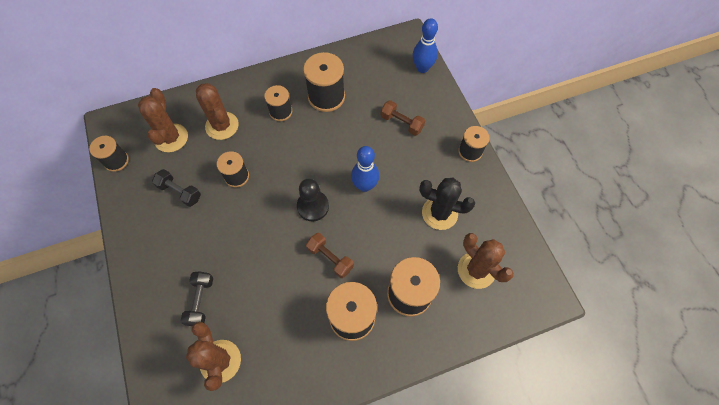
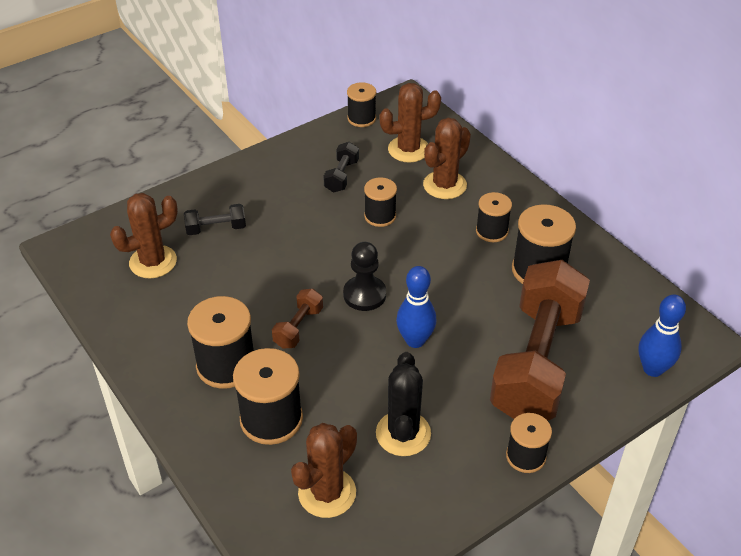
camera: 75 degrees right, 20 degrees down
brown dumbbell [381,100,425,136] -> brown dumbbell [490,260,590,420], size x2.47

